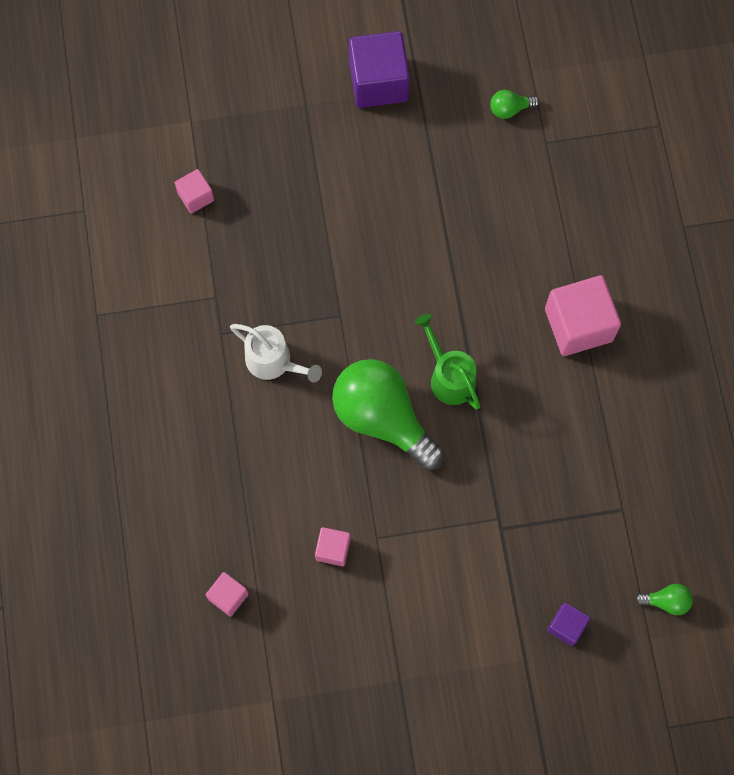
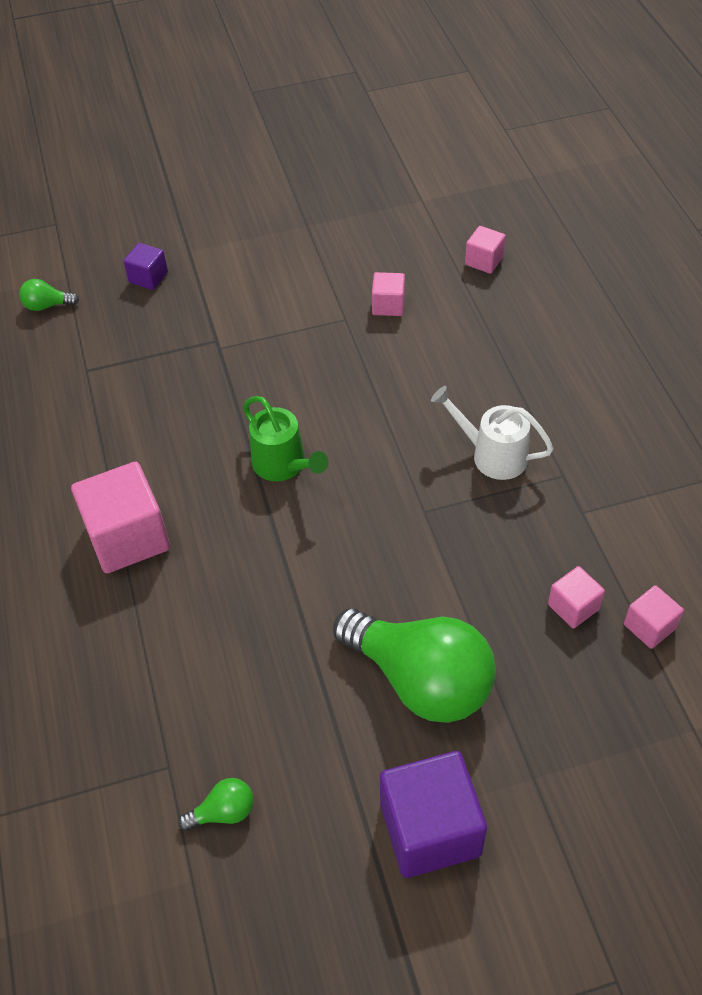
camera: 175 degrees right, 20 degrees down
green light bulb [332,359,444,471] -> green light bulb moved to [333,608,496,723]
none -> pink cube [548,566,605,629]

